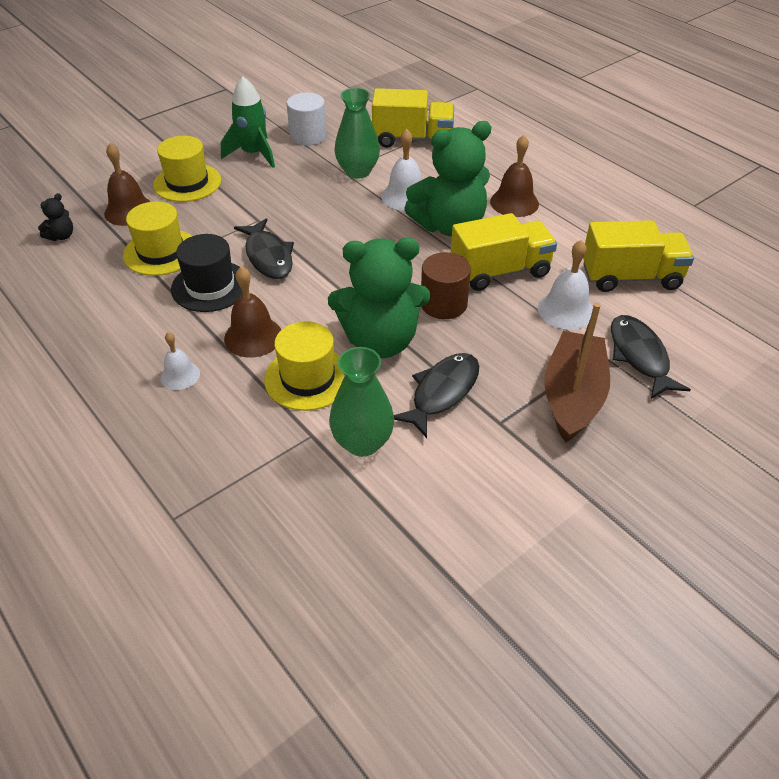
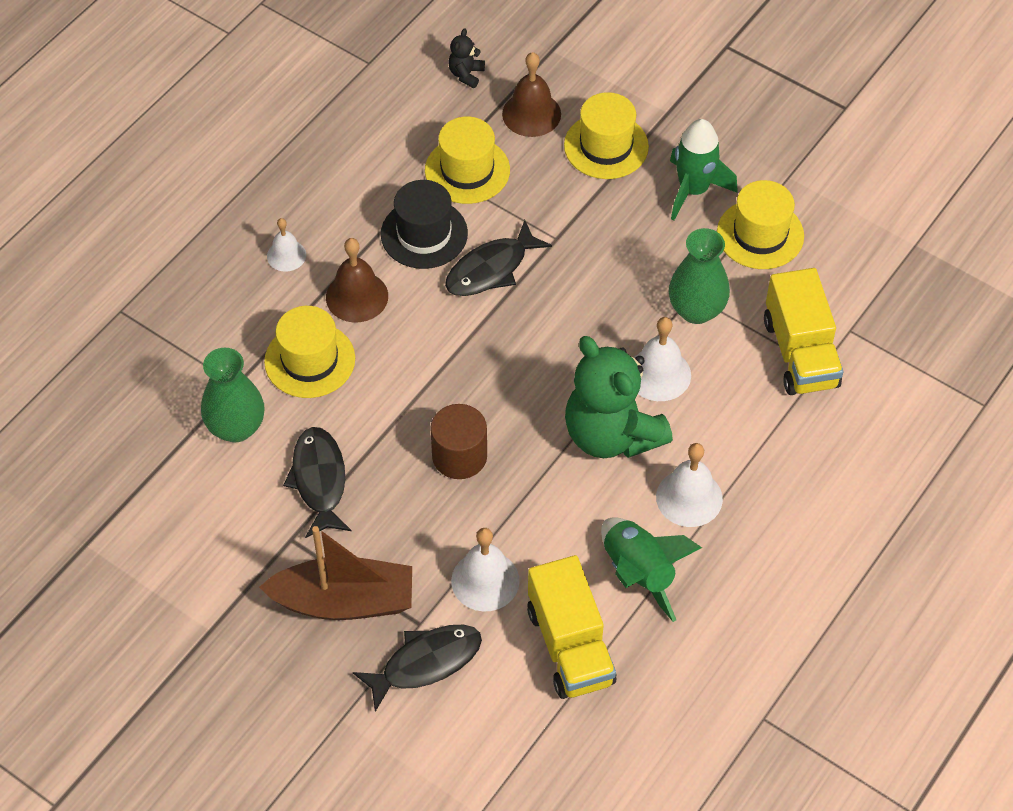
camera: 75 degrees right, 10 degrees up
black teddy bear [38,193,73,241] -> black teddy bear turned 90 degrees clockwise [448,28,485,88]
white cylinder [287,93,327,145] -> yellow hat [717,180,804,269]
green teddy bear [328,238,430,358] -> none
black fish [394,353,479,438] -> black fish turned 120 degrees counterclockwise [283,427,351,538]
yellow truck [451,213,557,291] -> none
brown bell [490,135,539,217] -> white bell [656,443,723,527]
none -> green rocket [601,517,702,622]

